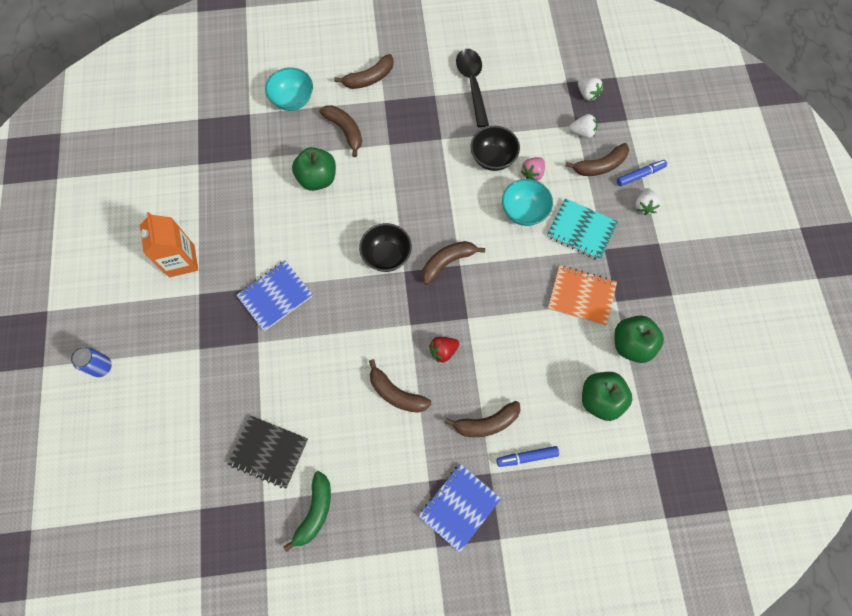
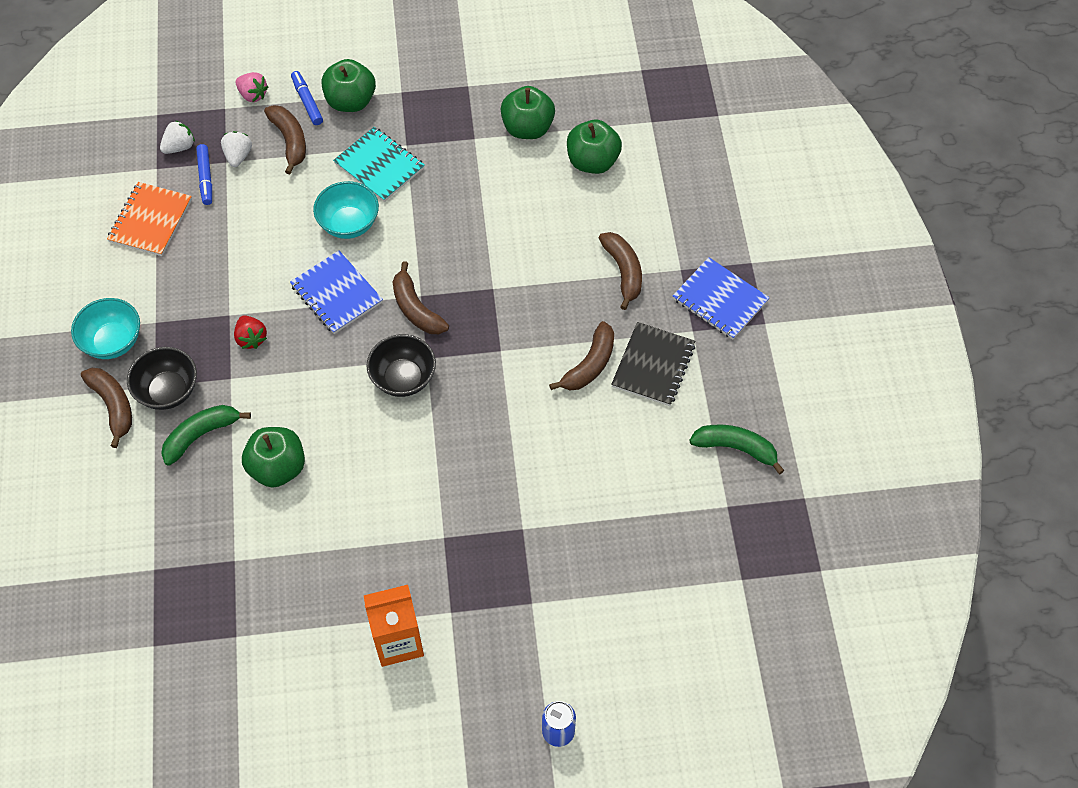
camera: 90 degrees left, 10 degrees down
black notebook [227,416,308,488] -> black notebook moved to [611,322,695,406]
blue notebook [237,260,313,331] -> blue notebook moved to [290,251,383,334]
turquoise bowl [265,67,313,111] -> turquoise bowl moved to [71,298,140,359]
brown banana [319,105,362,157] -> green banana [161,405,251,466]
red strawberry [429,337,459,363] -> red strawberry moved to [234,315,267,349]
black spoon [456,49,489,127] -> none
black bowl [470,126,520,171] -> black bowl moved to [127,347,197,410]
blue marker [497,446,559,467] -> blue marker moved to [196,144,212,205]
pink strawberry [521,157,545,181] -> pink strawberry moved to [235,72,269,102]
turquoise notebook [547,198,618,260] -> turquoise notebook turned 75 degrees counterclockwise [333,127,425,202]
orange notebook [548,265,617,326] -> orange notebook moved to [107,182,192,256]
white strawberry [635,188,661,215] -> green apple [322,59,376,112]

